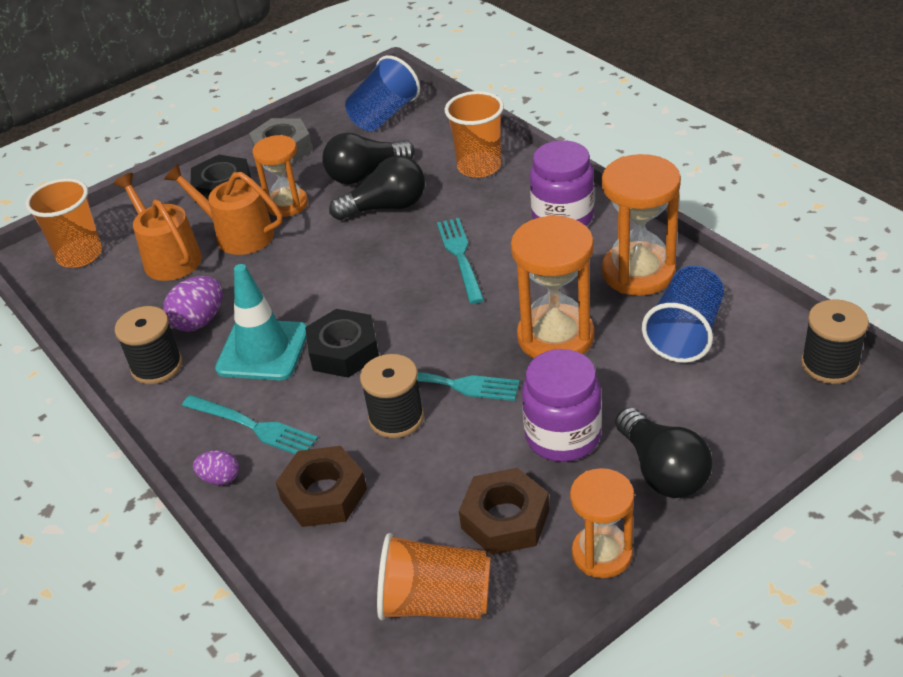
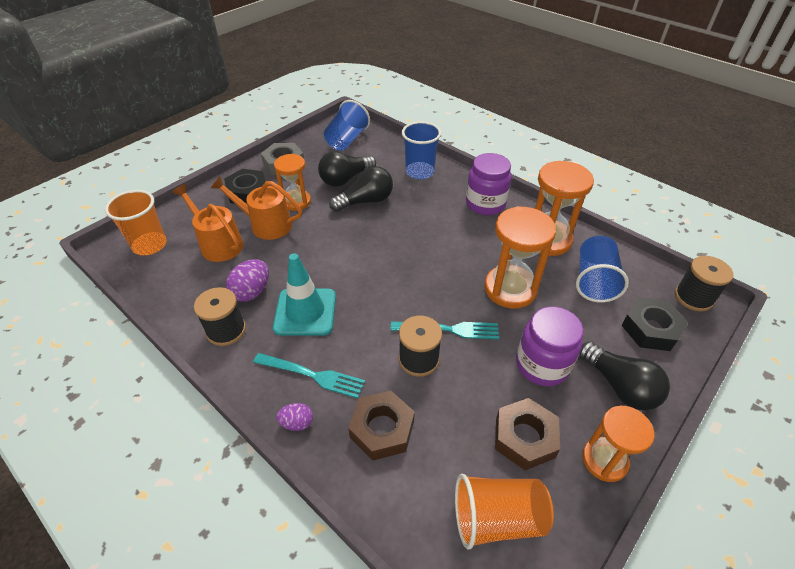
camera: 15 degrees left, 5 degrees up
black nut [305,309,379,378] -> black nut moved to [621,297,688,351]
turquoise fork [437,218,484,304] -> none
orange cup [444,91,504,178] -> blue cup [402,121,441,179]

